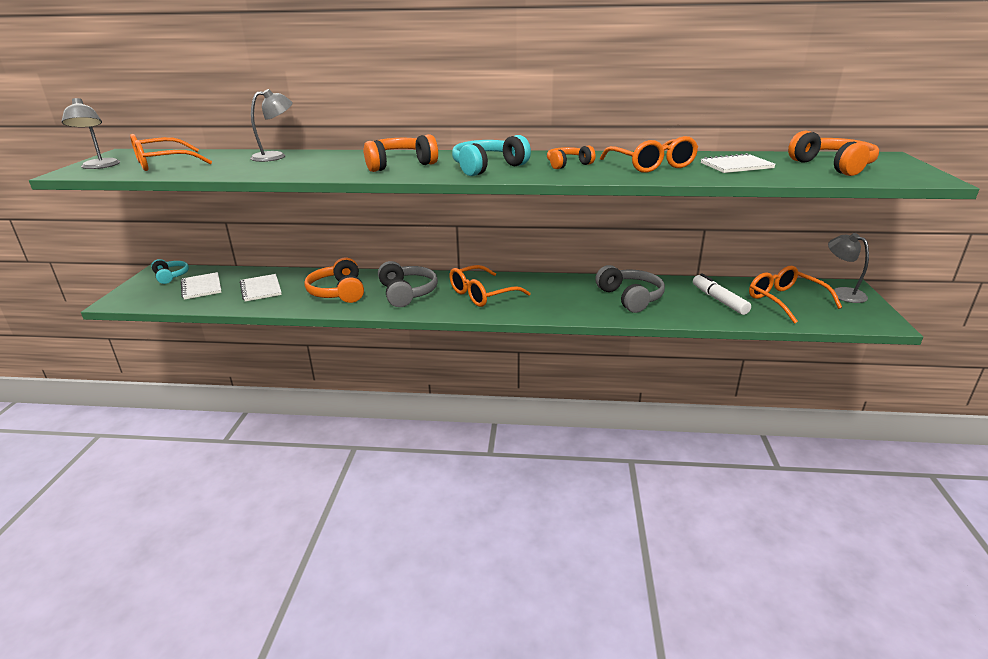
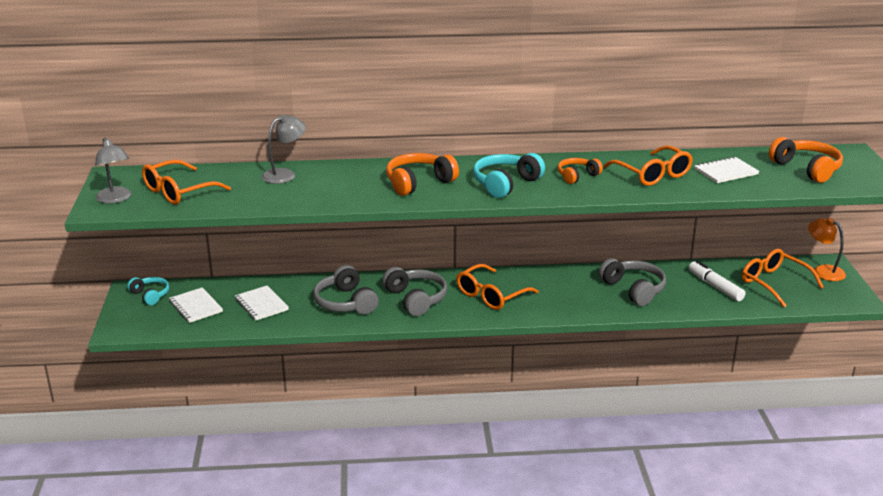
camera: 10 degrees left, 0 degrees up
orange headphones [304,258,364,303] -> grey headphones [313,265,379,315]
grey lamp [828,233,869,303] -> orange lamp [808,218,846,281]

